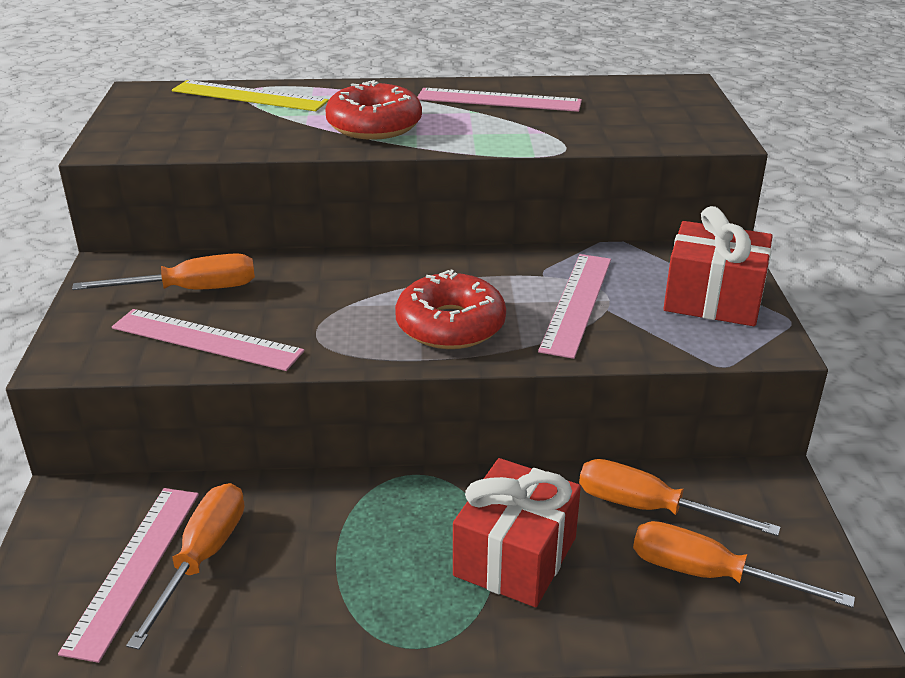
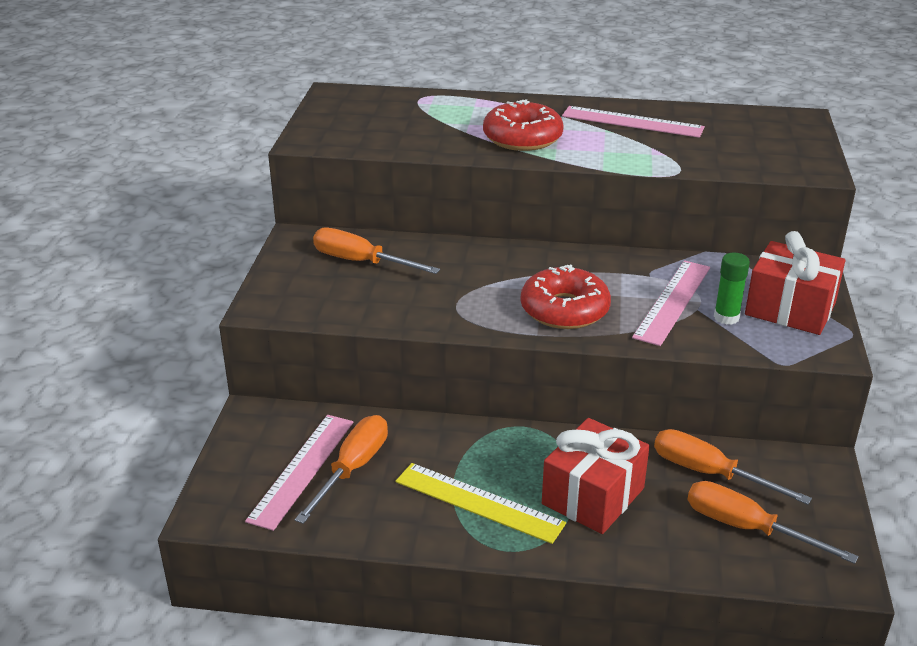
camera: 10 degrees right, 0 degrees up
orange screwdriver [72,253,255,290] -> orange screwdriver turned 150 degrees counterclockwise [313,227,440,274]
pink ruler [112,309,304,371] -> none
yellow ruler [172,80,329,111] -> yellow ruler moved to [396,463,566,544]
none -> green glue stick [714,253,750,325]

